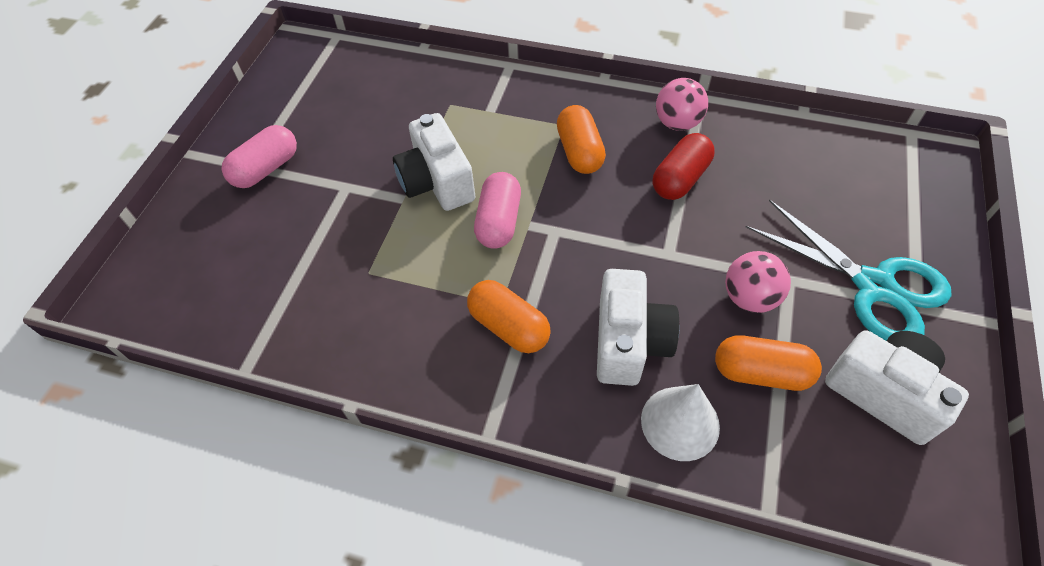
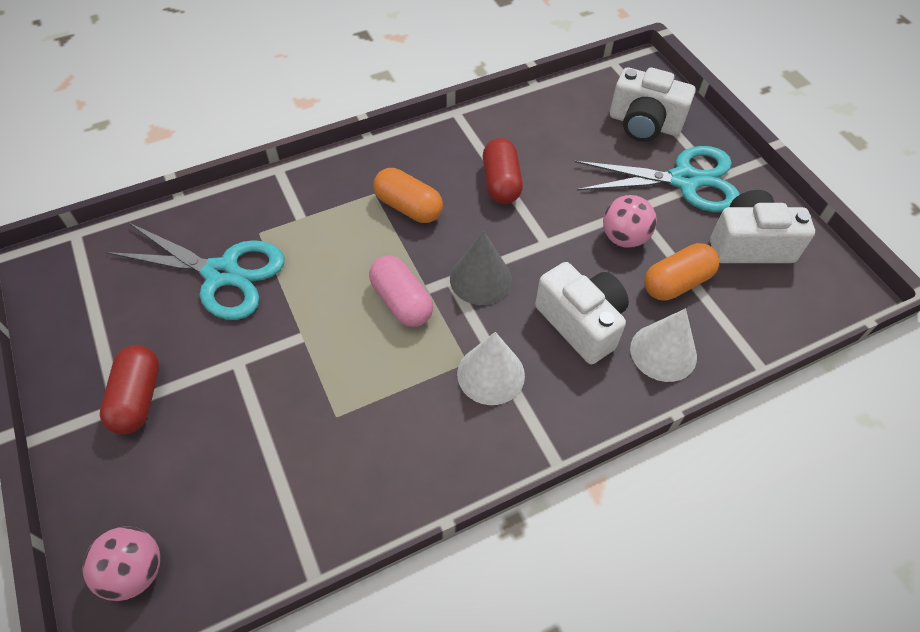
camera: 45 degrees left, 0 degrees up
pink capsule [222,125,297,188] -> red capsule [100,345,159,434]
white camera [393,113,476,211] -> white camera moved to [610,67,695,142]
orange capsule [467,280,551,353] -> white cone [457,332,525,405]
pink ball [656,78,708,131] -> pink ball moved to [82,526,160,601]
none -> turquoise scissors [106,222,284,320]
none -> grey cone [450,231,512,305]

